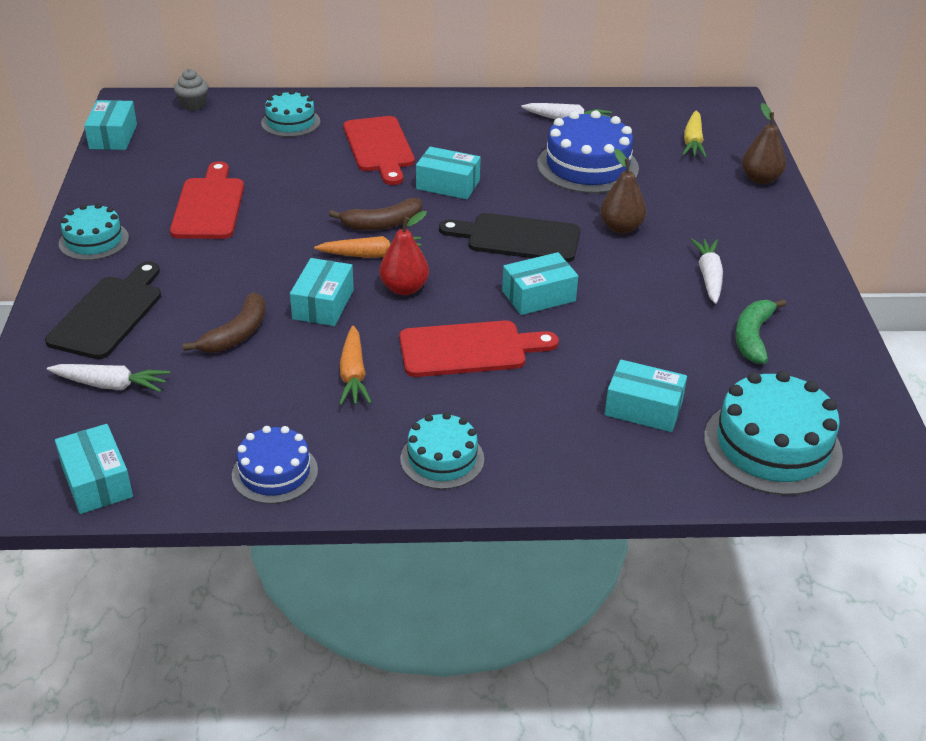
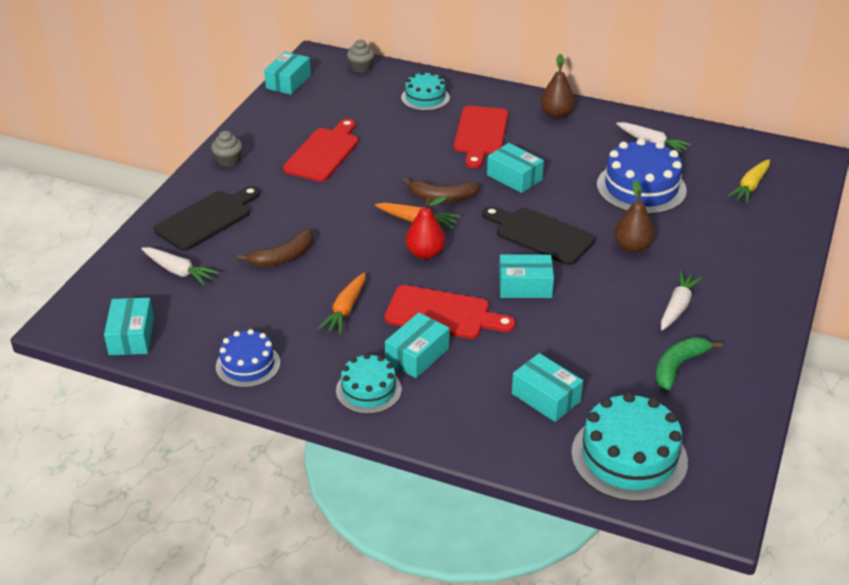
camera: 25 degrees right, 0 degrees up
turquoise cake [59,203,129,260] -> grey cupcake [211,131,242,167]
turquoise box [290,258,354,326] -> turquoise box moved to [385,312,450,378]
brown pear [742,103,786,184] -> brown pear moved to [540,54,575,119]

